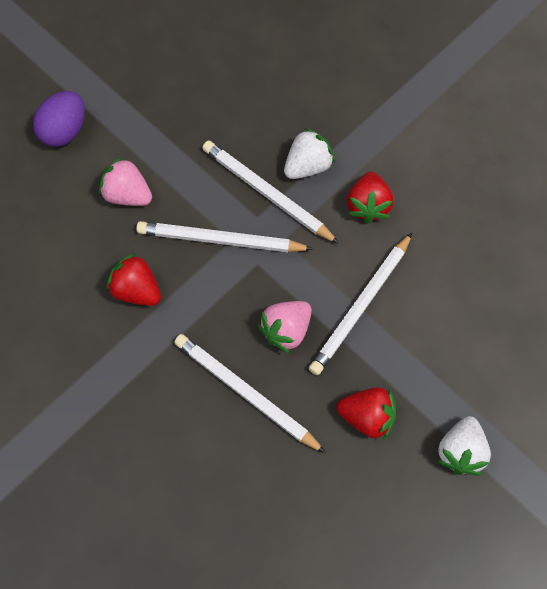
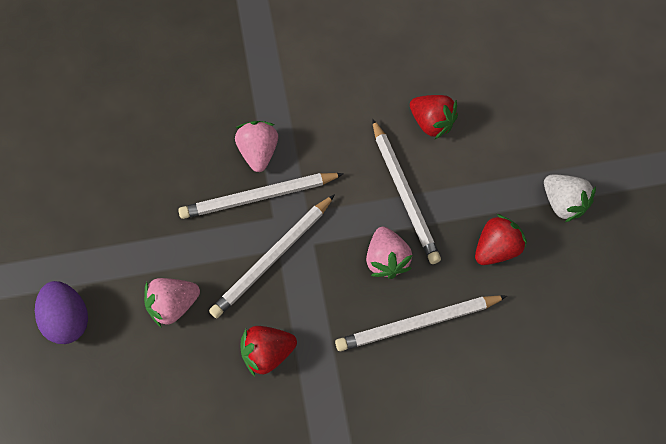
camera: 55 degrees left, 0 degrees up
white strawberry [284,128,335,179] -> pink strawberry [235,121,278,172]
red strawberry [347,172,393,224] -> red strawberry moved to [410,95,458,139]

